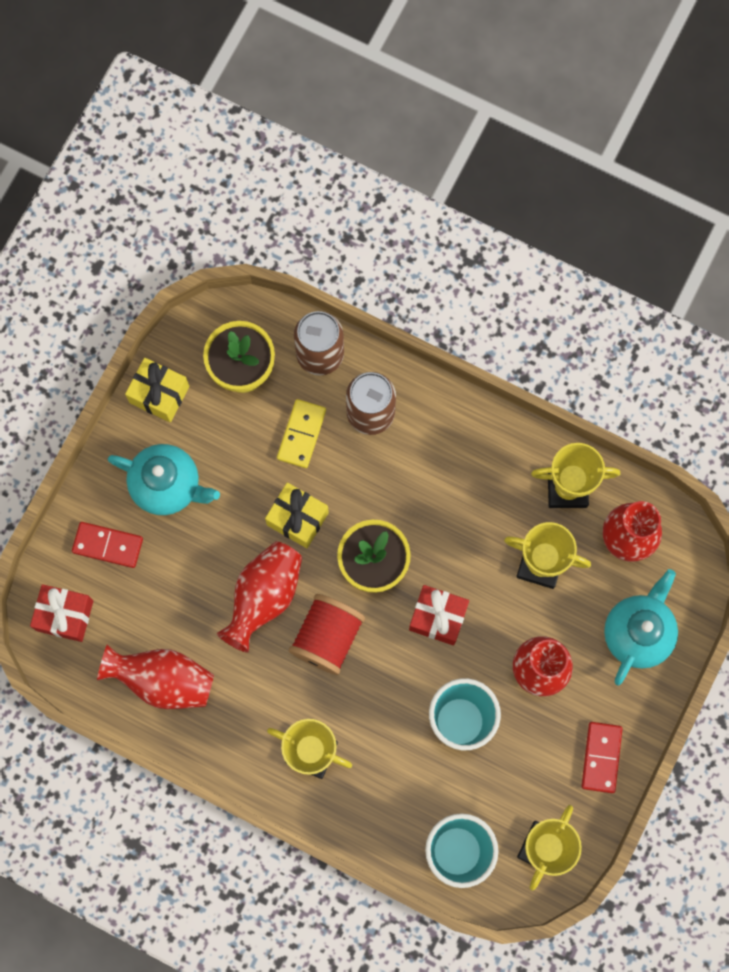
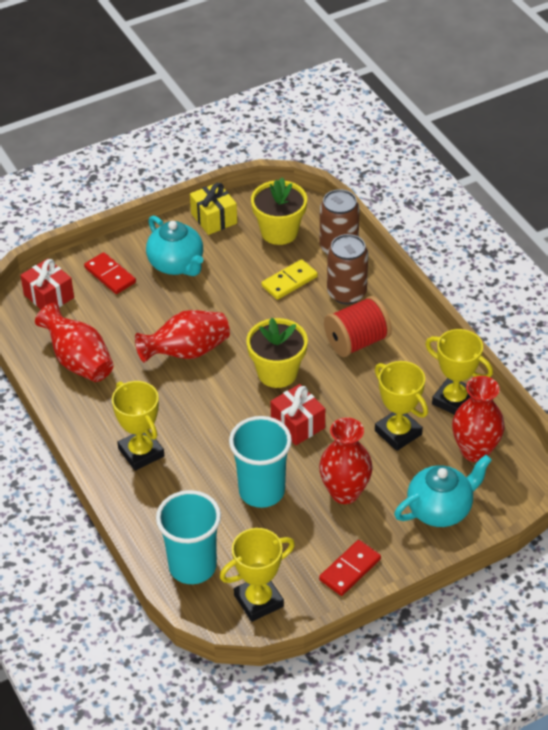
camera: 35 degrees right, 30 degrees down
yellow gift [265,482,329,548] -> none
red spool [289,594,365,675] -> red spool moved to [324,296,392,357]

